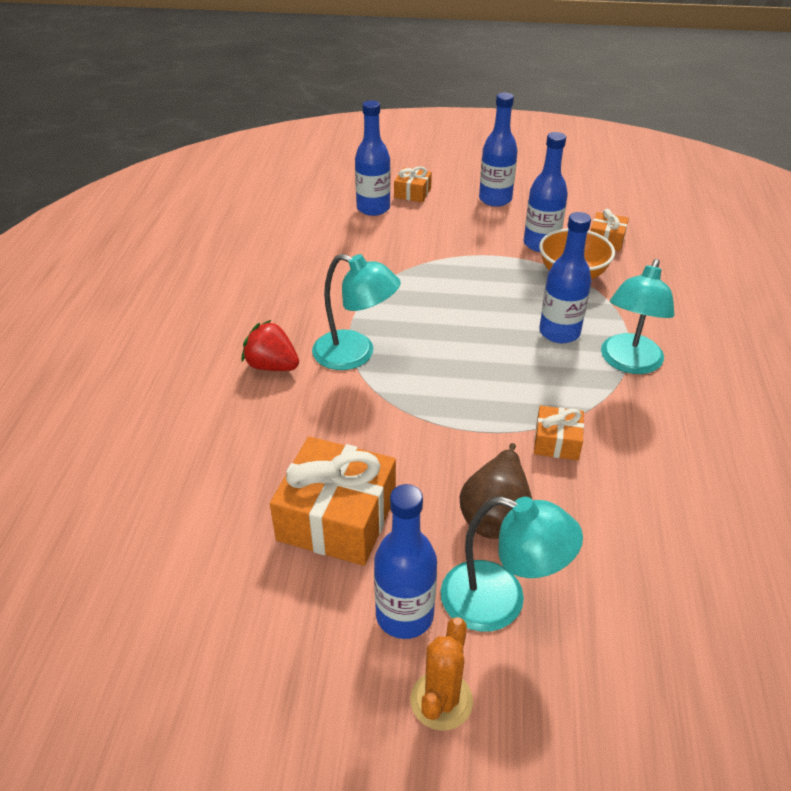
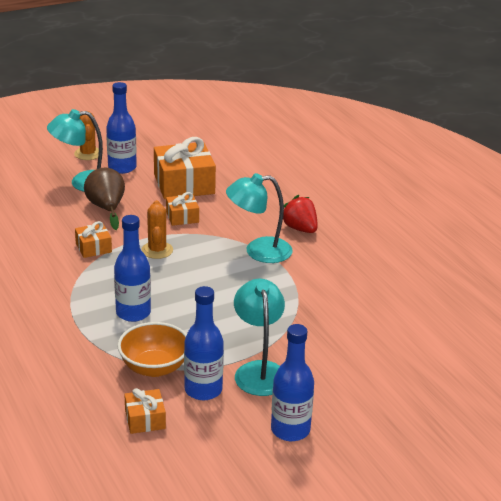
camera: 145 degrees right, 10 degrees down
red strawberry [241,320,299,371] -> red strawberry turned 120 degrees counterclockwise [283,195,318,233]
blue bottle [355,100,391,216] -> none
orange gift [394,166,432,202] -> orange gift moved to [166,192,199,226]
turquoise lamp [601,259,675,374] -> turquoise lamp moved to [234,279,285,396]
none -> orange cactus [141,200,173,259]

